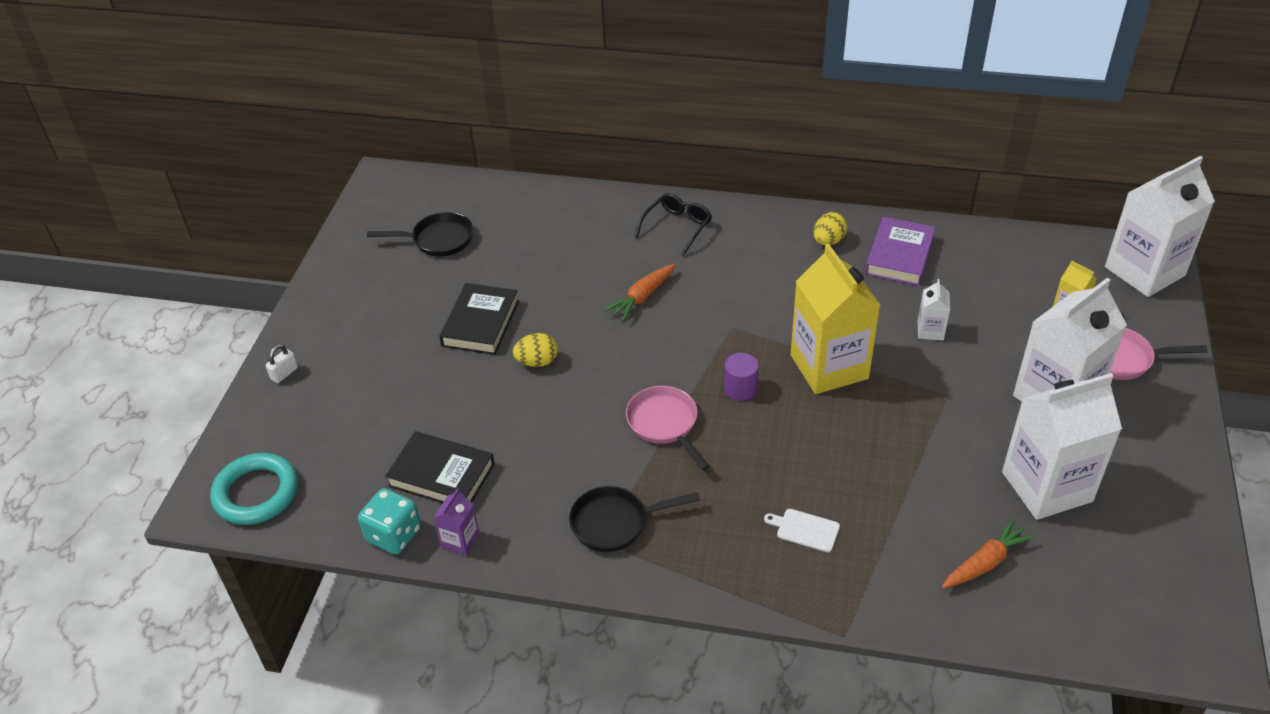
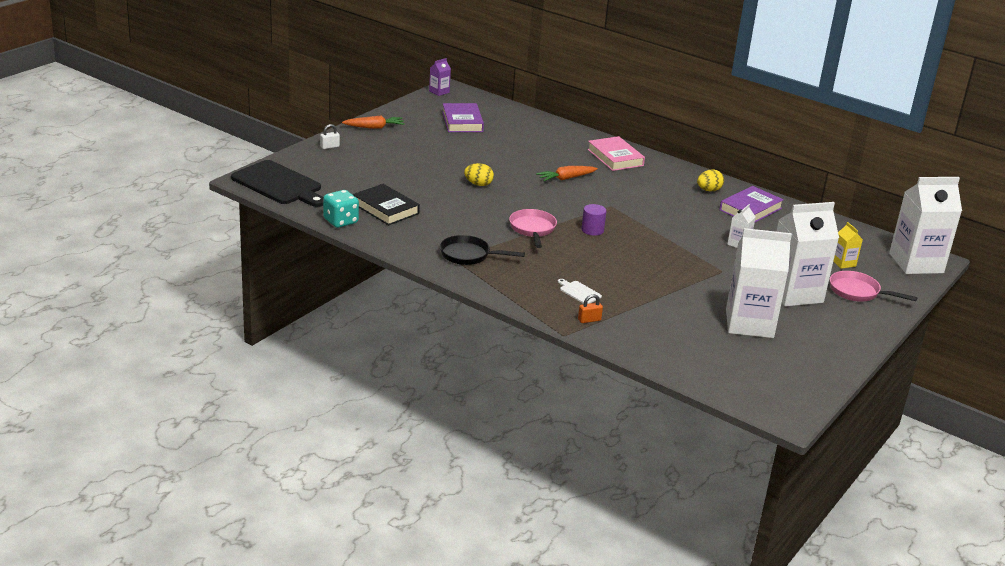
camera: 20 degrees right, 15 degrees down
turquoise ring [210,453,298,525] -> black cutting board [231,160,323,207]
black pan [367,212,474,256] -> purple book [442,103,484,132]
purple carton [434,488,480,556] -> purple carton moved to [429,58,451,96]
black book [439,283,519,355] -> none
black glasses [635,193,712,256] -> pink book [587,136,645,171]
yellow carton [791,244,881,394] -> none
orange carrot [942,518,1036,588] -> orange carrot moved to [342,116,405,129]
none -> orange padlock [578,294,603,323]

